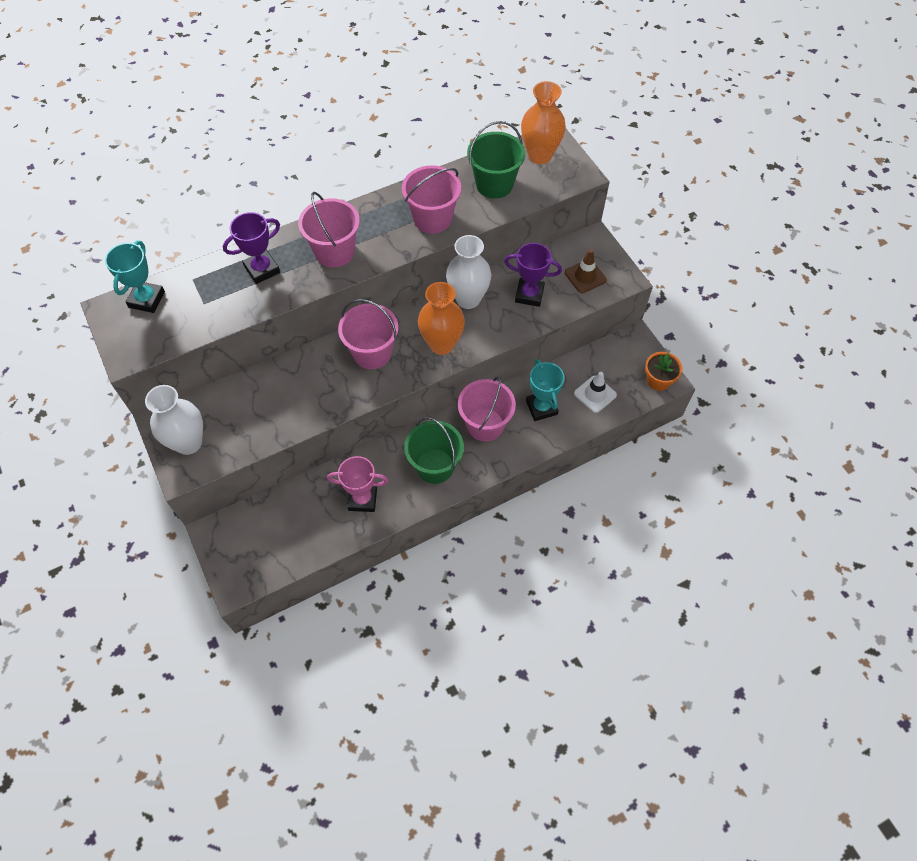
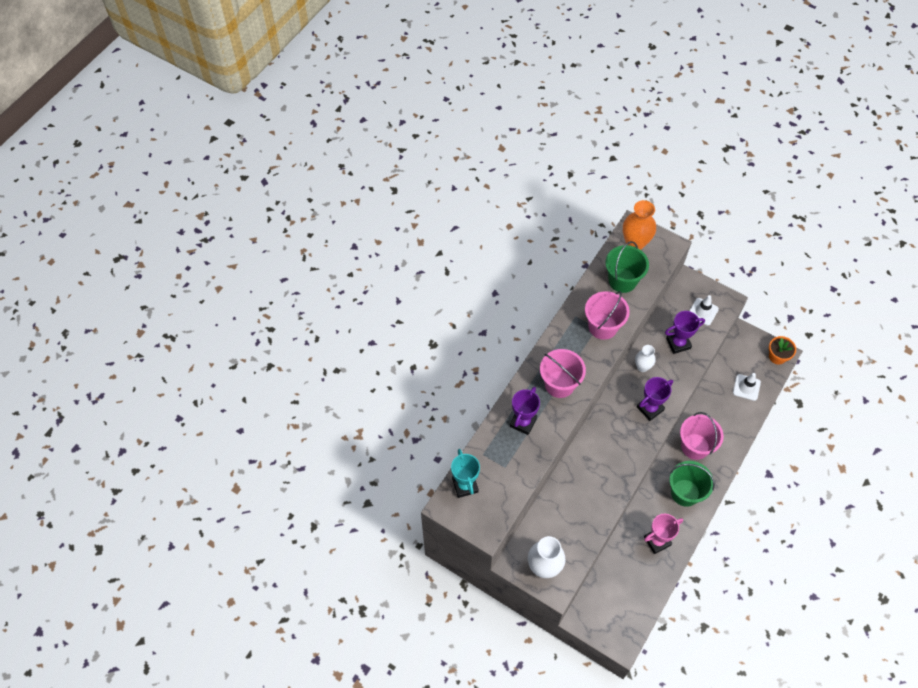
camera: 30 degrees left, 0 degrees up
pink bucket [338,299,398,369] -> none
orange vase [418,282,465,355] -> purple trophy [637,377,673,421]
white vase [446,235,491,309] -> white vase [635,345,656,372], size x0.60
turquoise trophy [526,359,565,421] -> none
brown traffic cone [565,249,607,293] -> white traffic cone [689,295,719,326]

